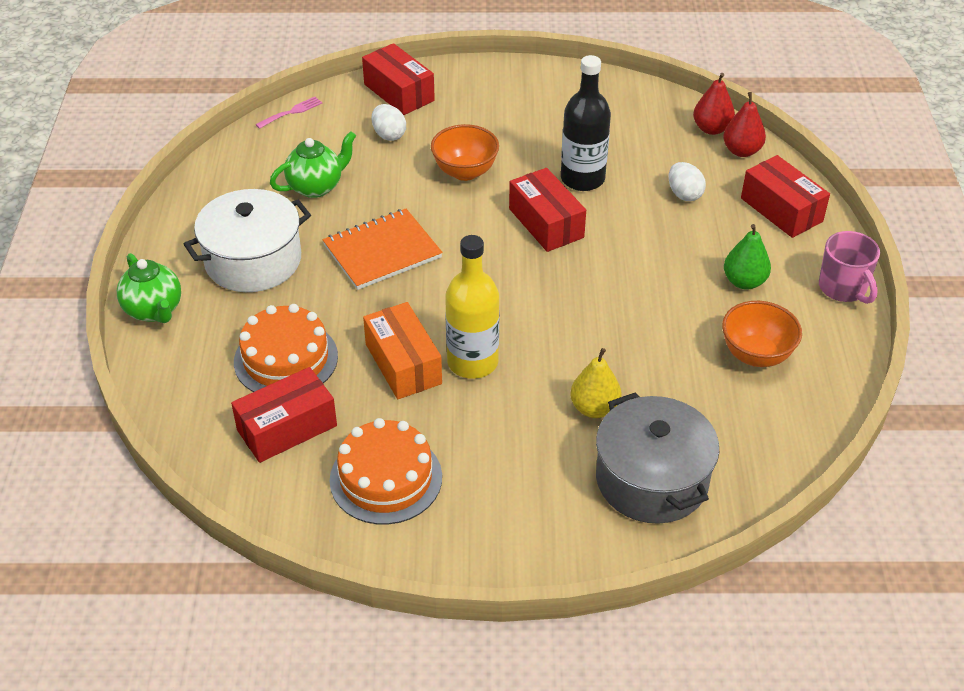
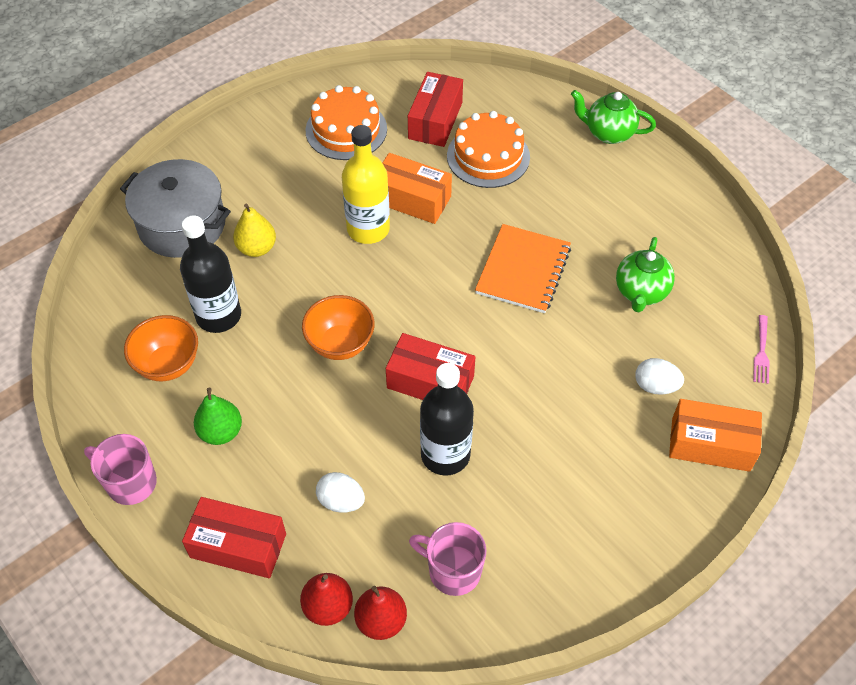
camera: 140 degrees right, 10 degrees up
white pot [184,189,311,292] -> none
red box [362,43,435,115] -> orange box [669,399,762,472]
orange bowl [431,124,499,181] -> orange bowl moved to [302,295,375,360]
none -> black bottle [180,216,241,333]
none -> pink mug [409,522,487,596]

